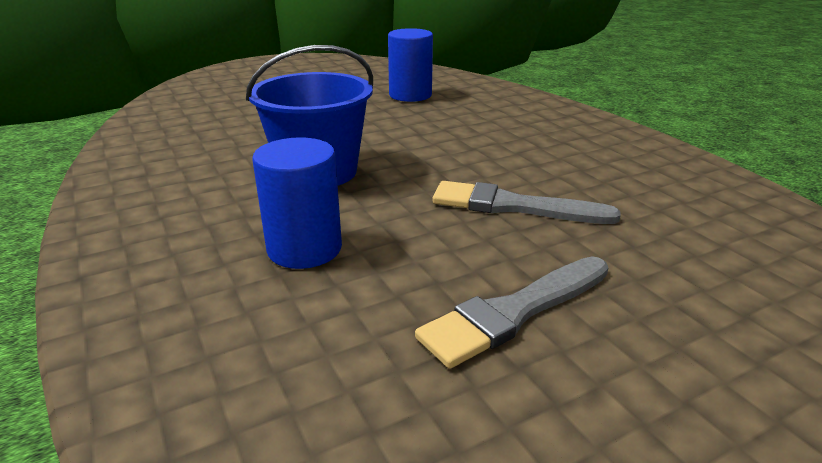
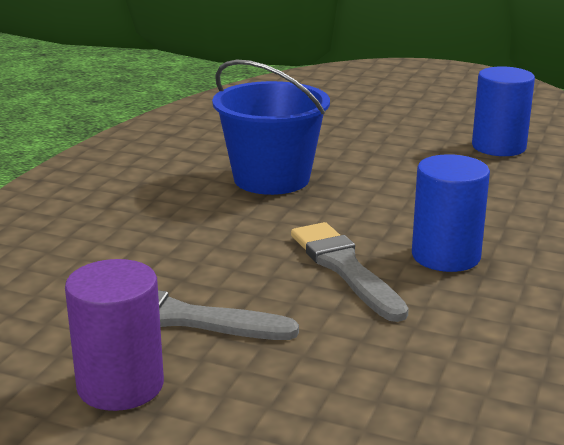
camera: 50 degrees right, 5 degrees down
blue cylinder [252,137,342,269] -> blue cylinder moved to [412,154,490,272]
none -> purple cylinder [65,259,164,411]

